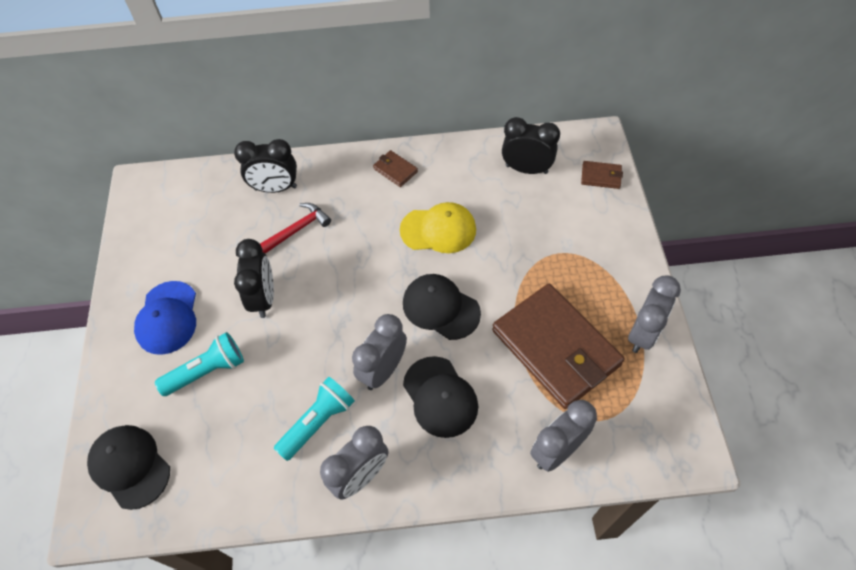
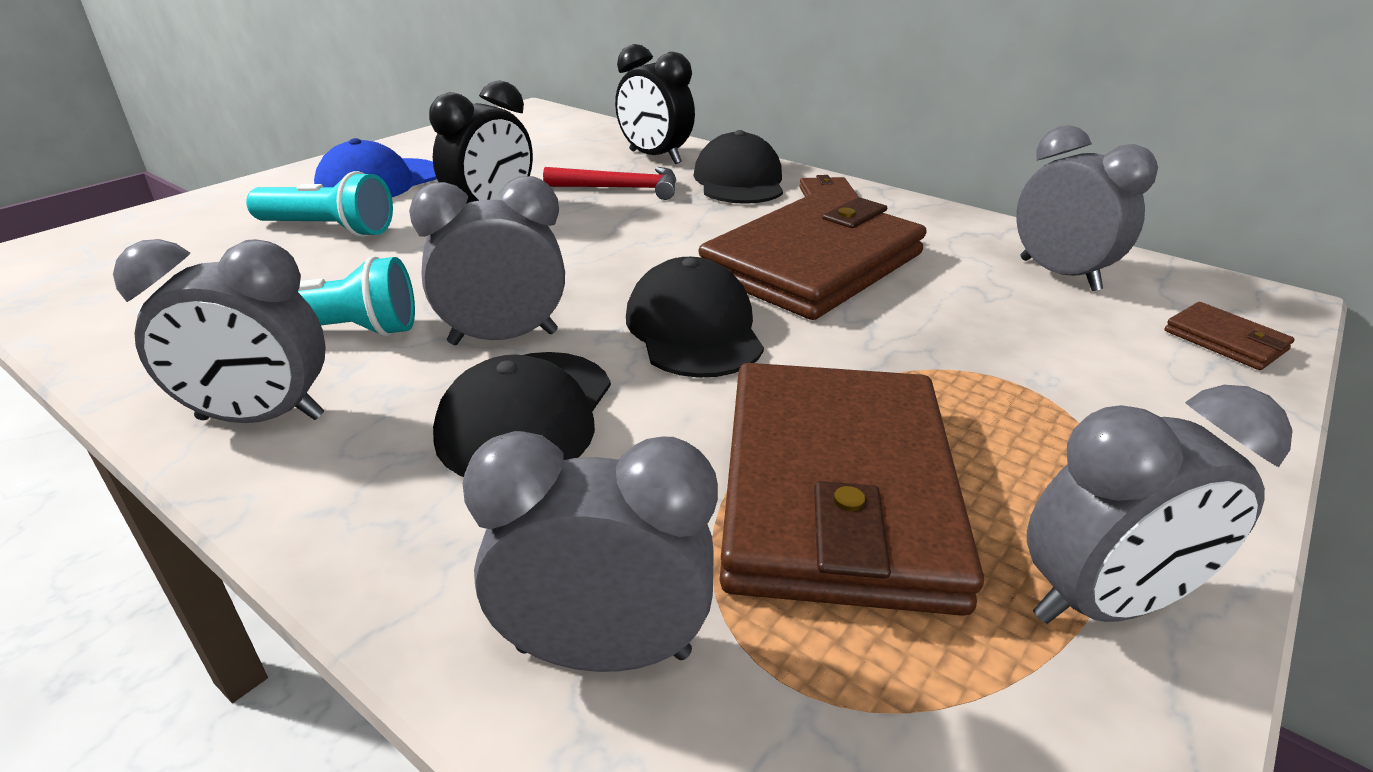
camera: 40 degrees right, 25 degrees down
black cap [87,425,170,510] -> black cap moved to [693,130,783,204]
yellow cap [400,202,476,253] -> brown wallet [699,193,927,320]
black clock [502,117,560,174] -> grey clock [1016,125,1158,291]

